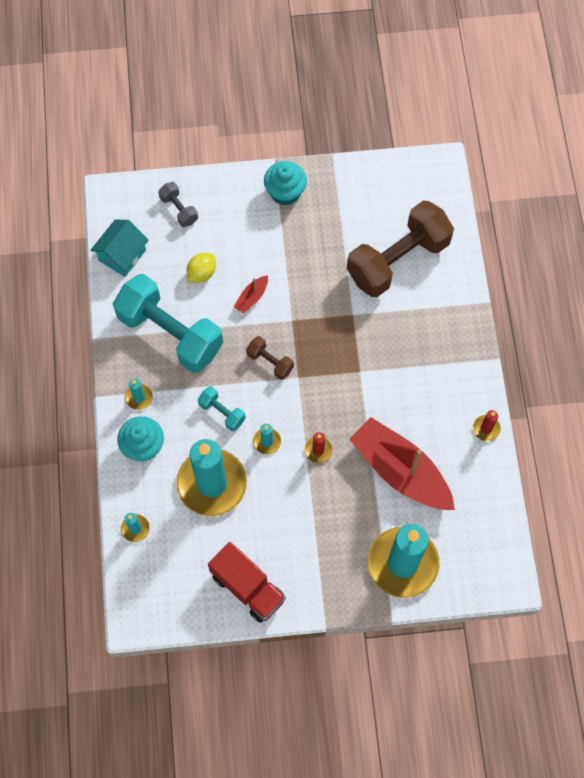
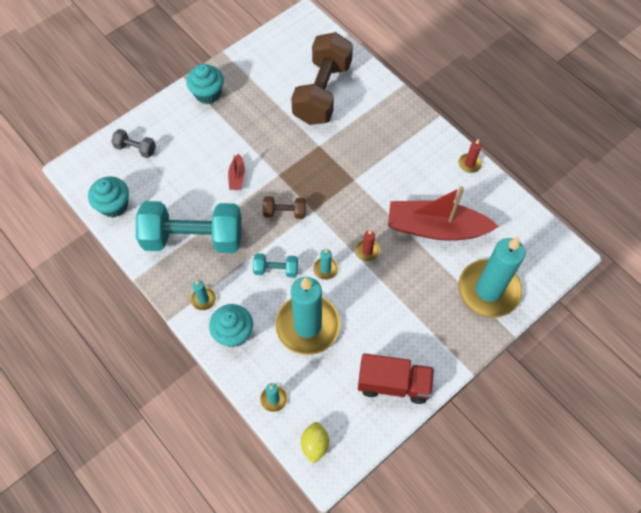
camera: 35 degrees left, 5 degrees down
turquoise house [91,219,149,277] -> turquoise cupcake [88,176,129,218]
yellow lemon [187,253,216,283] -> yellow lemon moved to [301,422,329,464]

